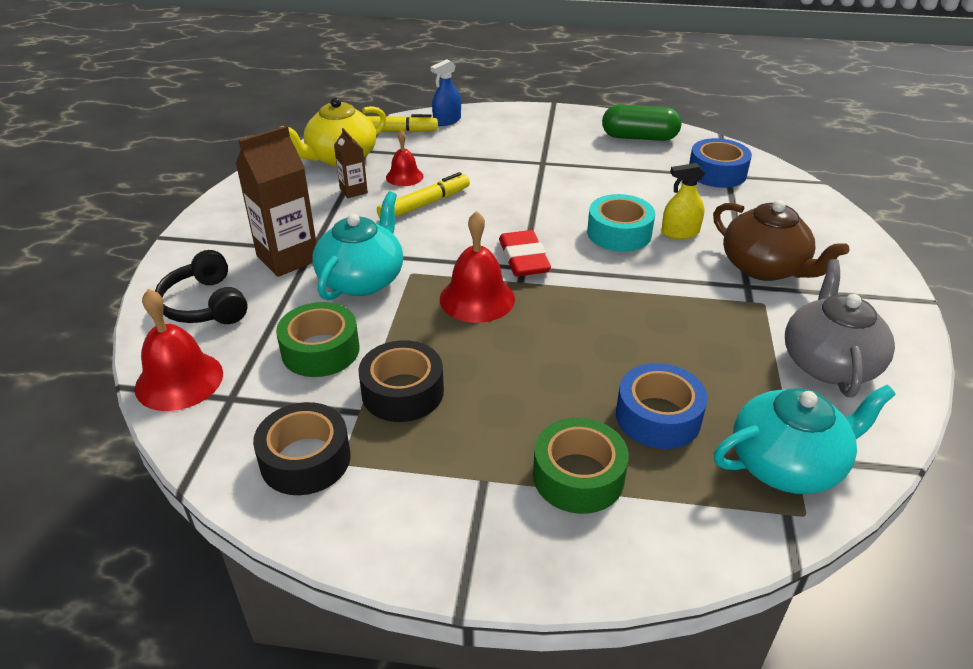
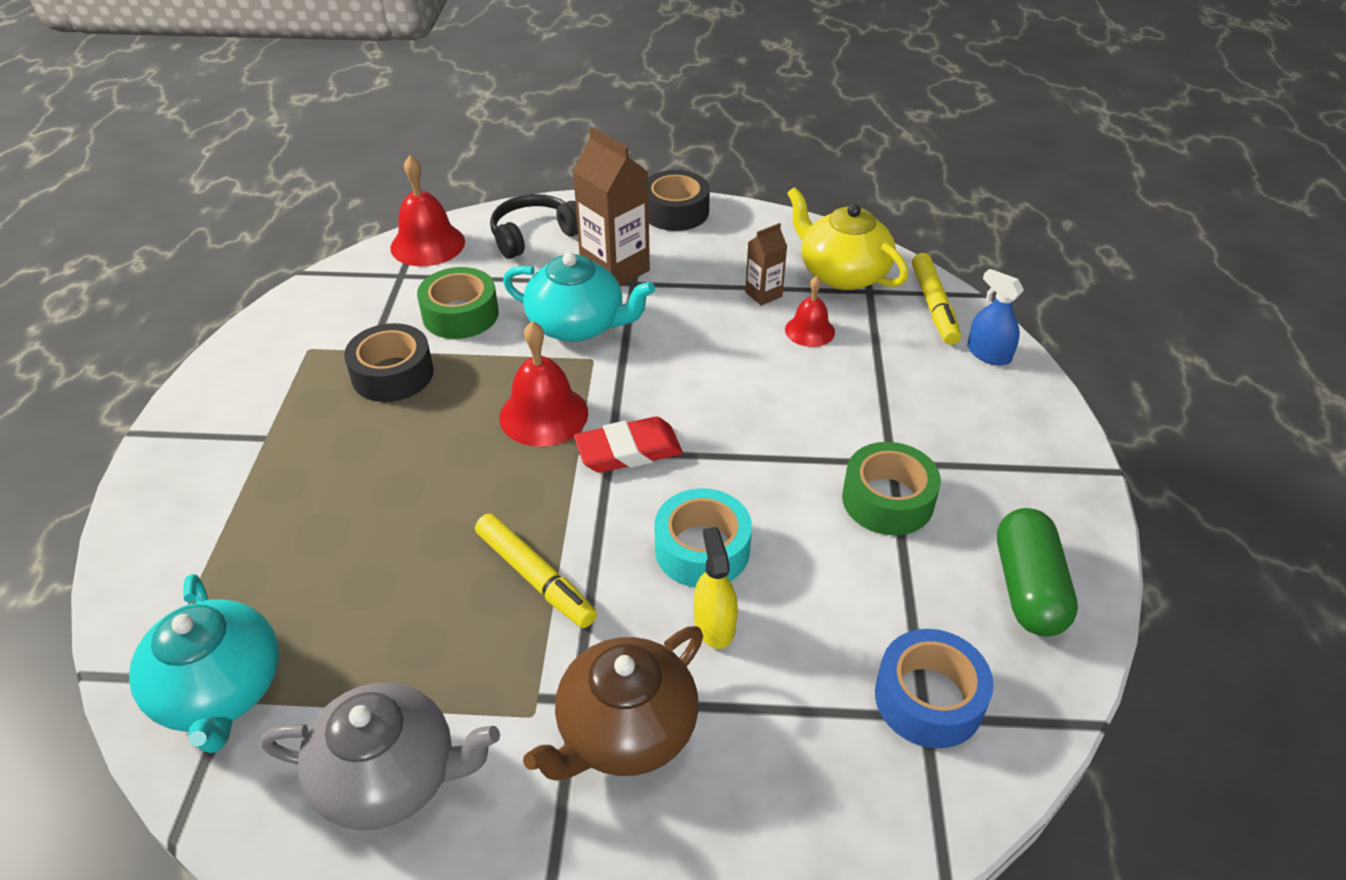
camera: 85 degrees right, 5 degrees up
black tape [253,402,350,495] -> black tape moved to [648,170,710,231]
yellow marker [377,172,470,218] -> yellow marker moved to [475,513,597,628]
green tape [533,418,629,514] -> green tape moved to [842,442,941,535]
blue tape [616,363,708,449] -> none

